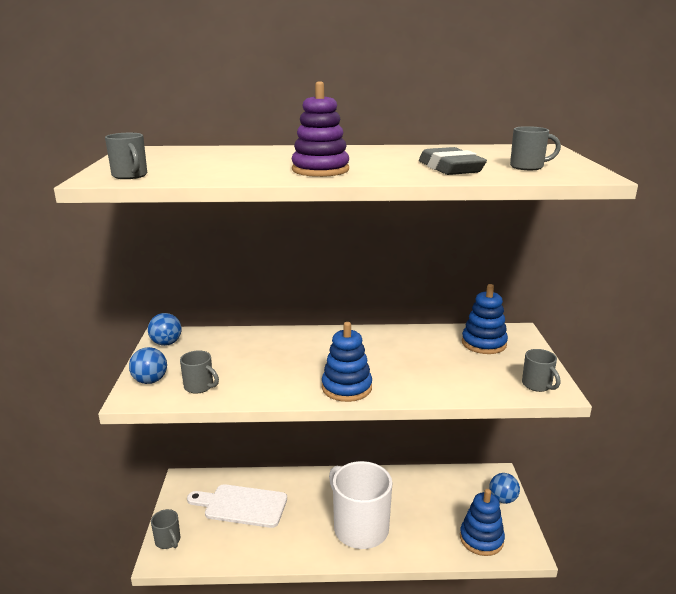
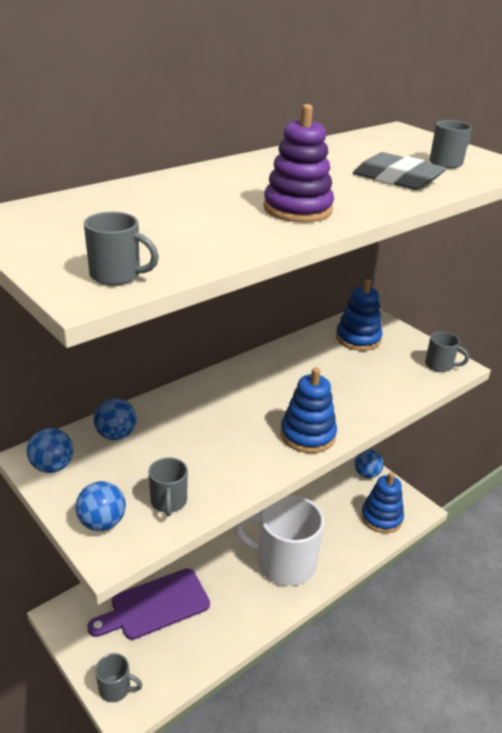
camera: 40 degrees left, 10 degrees up
grey mug [180,351,219,394] -> grey mug turned 90 degrees clockwise [148,457,188,516]
white cutting board [187,484,287,528] -> purple cutting board [87,568,210,640]
none -> blue ball [94,398,137,440]

